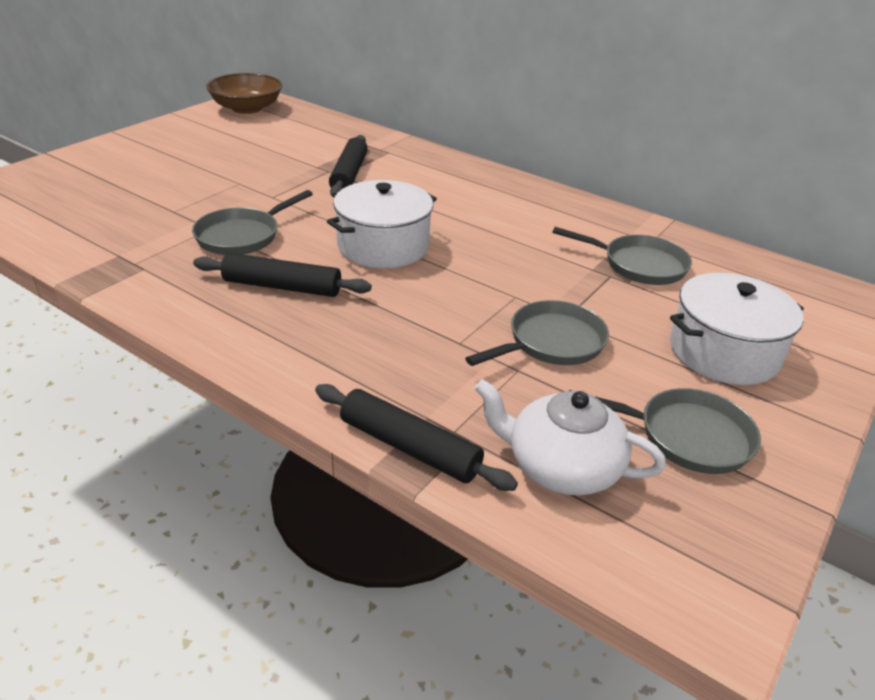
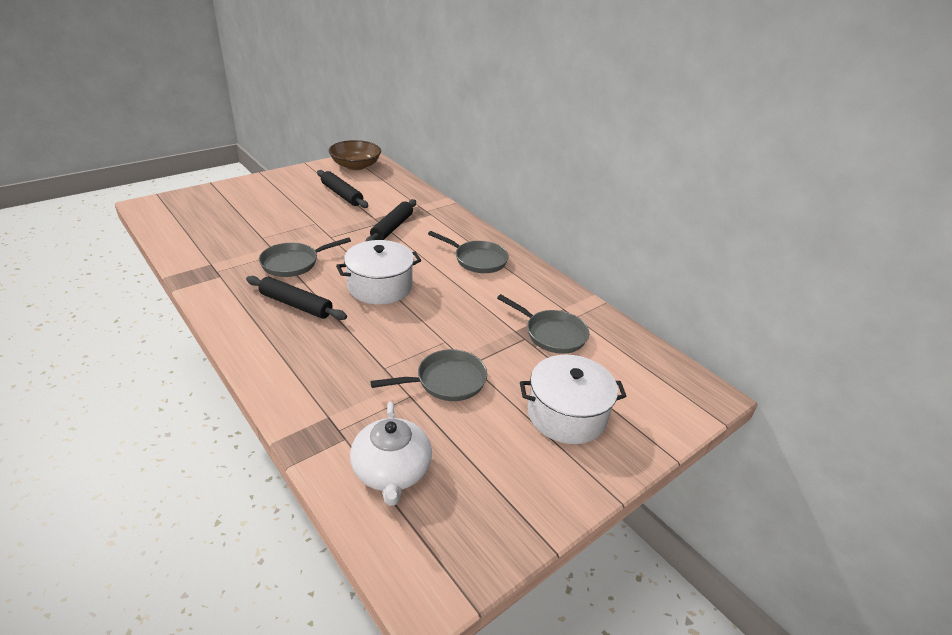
camera: 15 degrees right, 0 degrees up
black rolling pin [315,384,518,491] -> black rolling pin moved to [317,170,368,208]
white teapot [474,379,666,496] -> white teapot turned 135 degrees counterclockwise [350,402,432,506]
grey pan [569,388,761,474] -> grey pan moved to [428,231,509,273]

